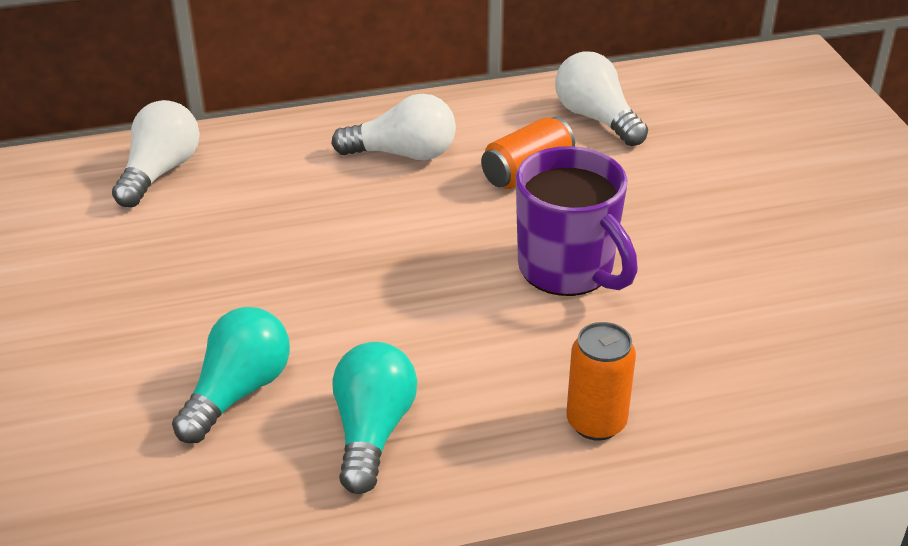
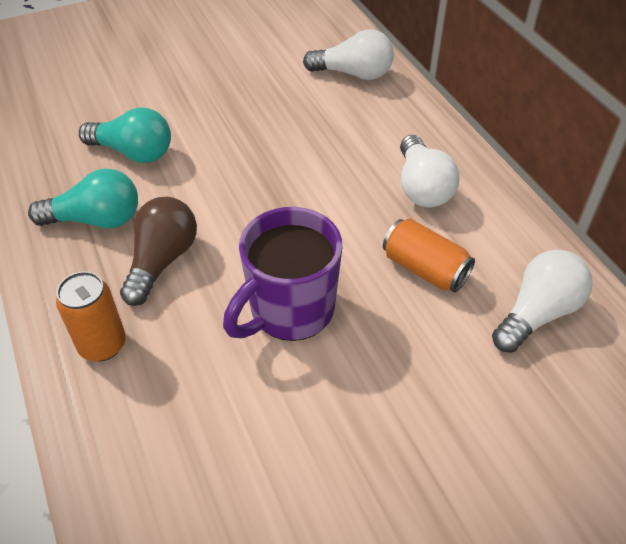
camera: 80 degrees right, 10 degrees up
none -> brown light bulb [120,197,197,306]

